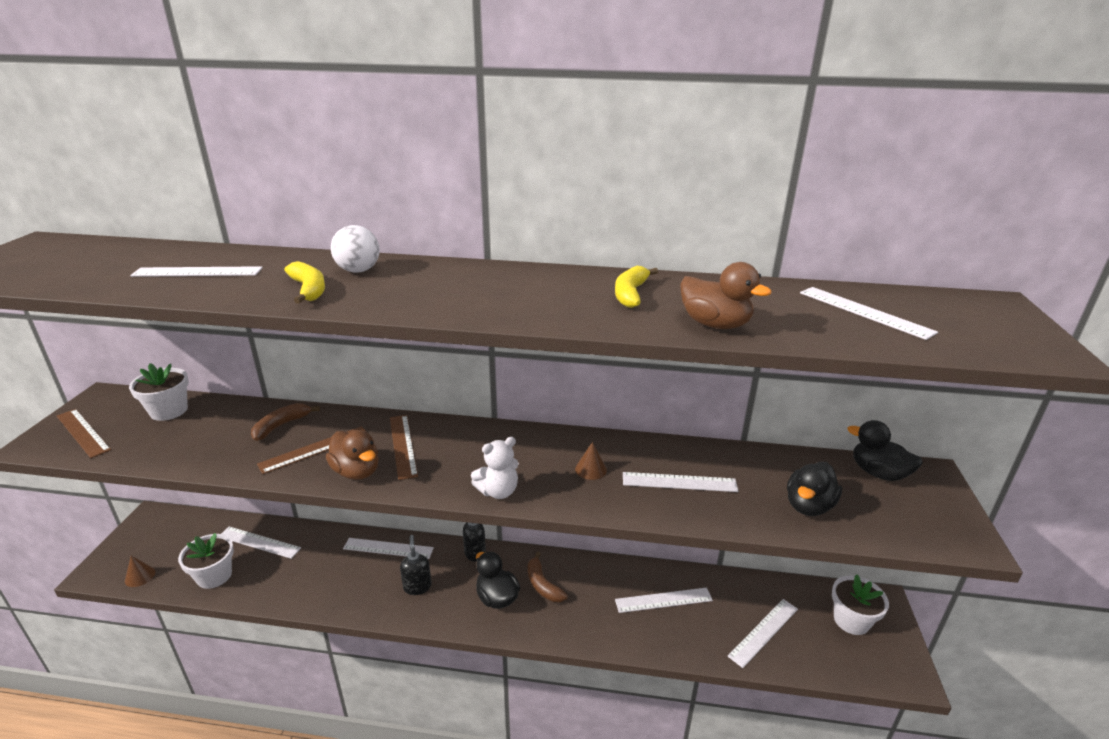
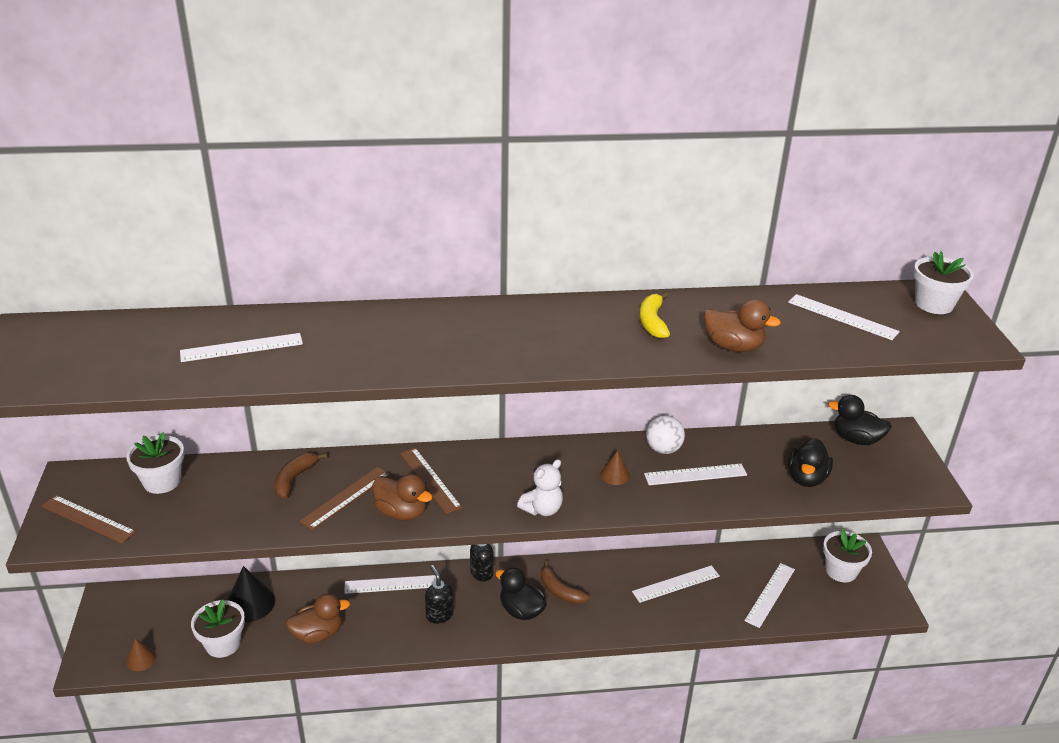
camera: 15 degrees left, 5 degrees up
white ruler [221,527,301,559] -> black cone [227,566,275,622]
yellow banana [284,261,325,304] -> none
white ball [331,225,380,273] -> white ball moved to [646,415,685,454]
none -> brown duck [286,594,350,644]
none -> white flower pot [913,251,974,314]

